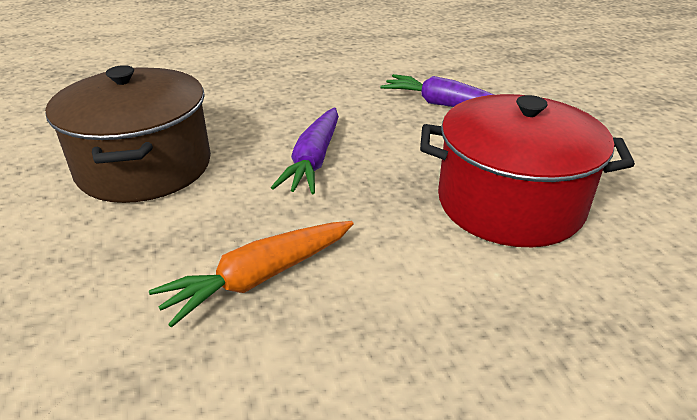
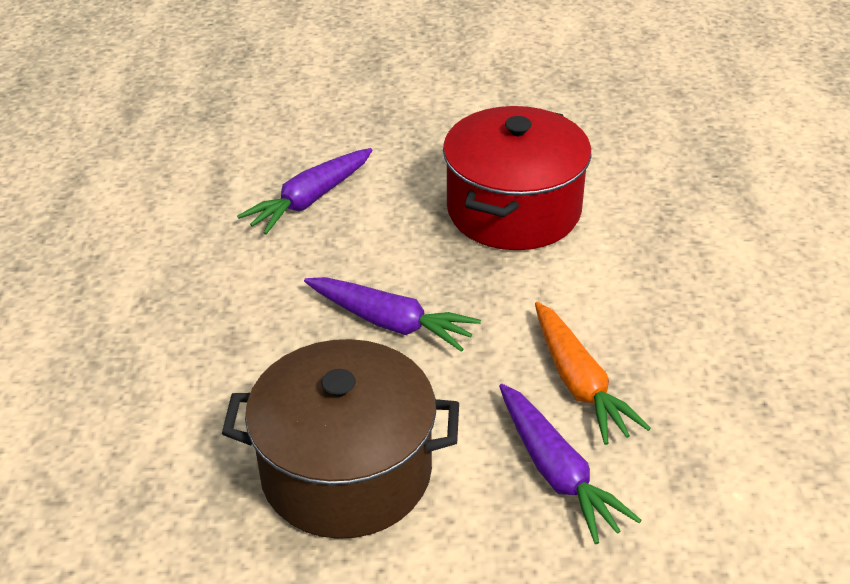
camera: 75 degrees left, 5 degrees up
none -> purple carrot [499,384,642,544]

